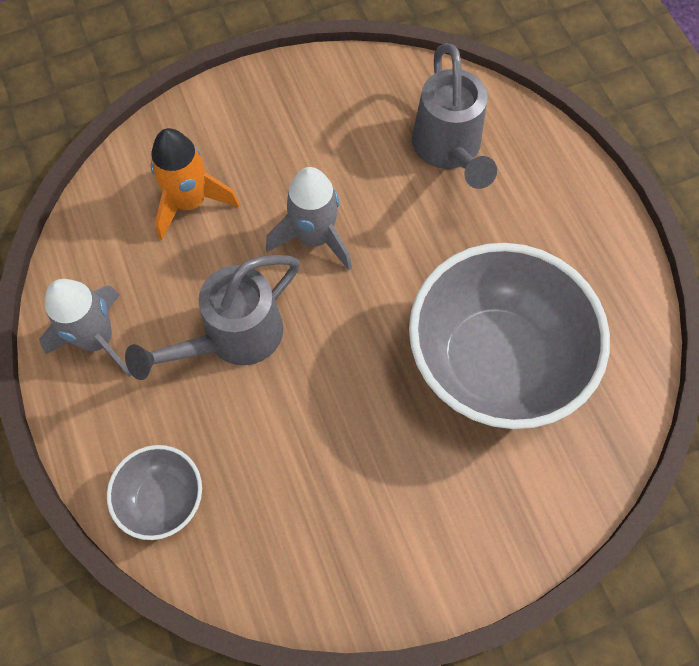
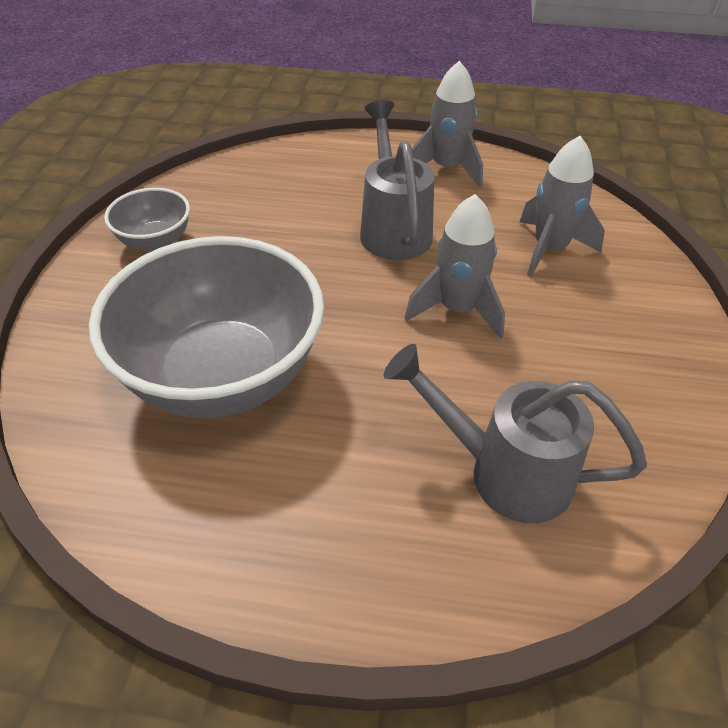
camera: 120 degrees right, 20 degrees down
grey bowl [107,445,202,540] -> grey bowl moved to [104,188,190,252]
orange rocket [151,128,239,240] -> grey rocket [520,136,605,277]

